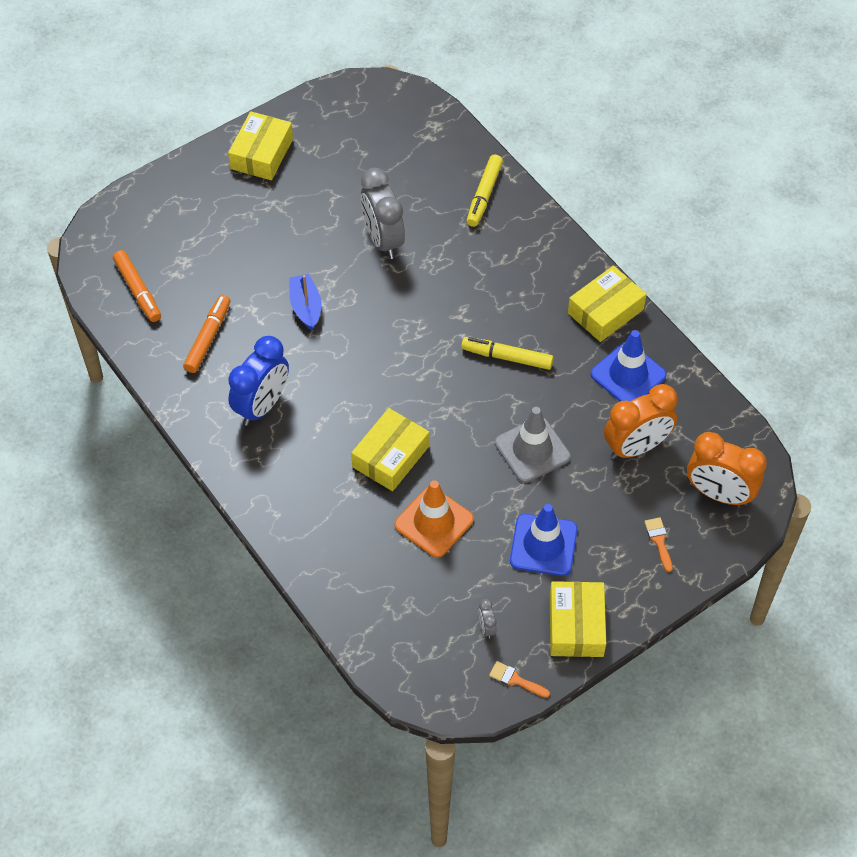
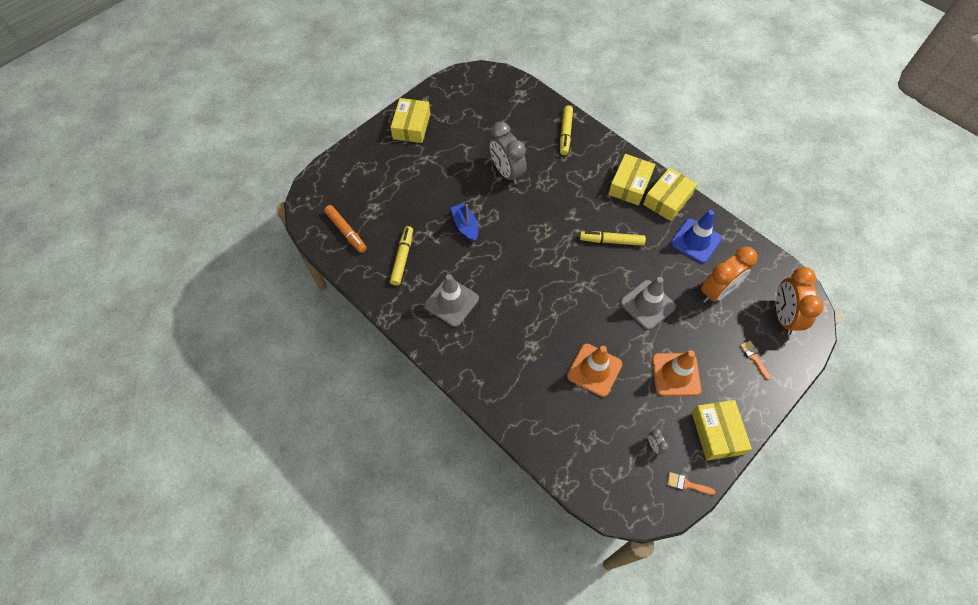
camera: 10 degrees left, 5 degrees up
orange marker [183,295,231,373] -> yellow marker [390,226,413,286]
blue clock [228,336,289,426] -> grey traffic cone [425,274,479,327]
yellow box [351,408,429,491] -> yellow box moved to [608,154,655,205]
blue traffic cone [510,504,578,576] -> orange traffic cone [652,351,702,396]
orange clock [687,432,767,506] -> orange clock turned 75 degrees clockwise [776,267,824,335]

